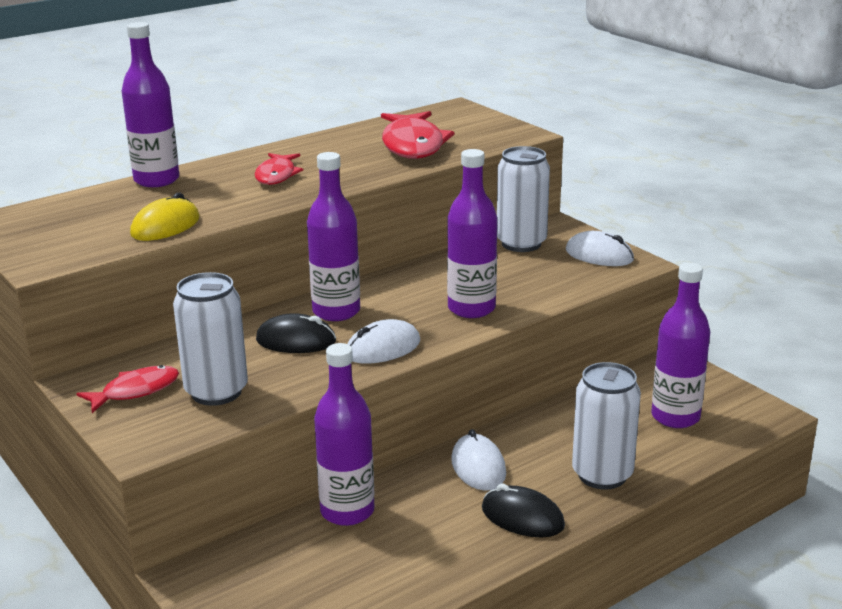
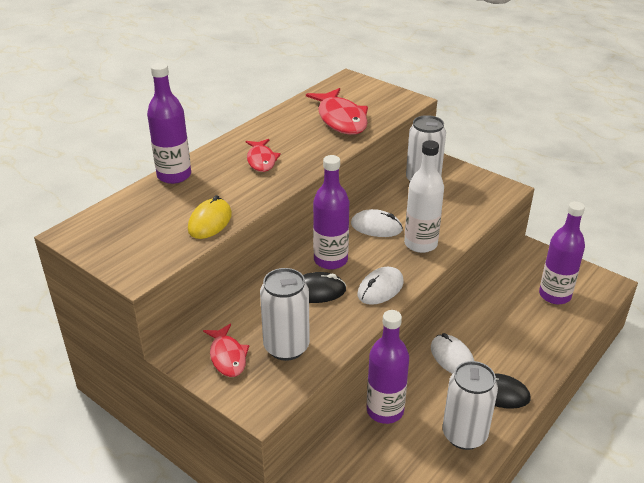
camera: 15 degrees left, 10 degrees up
red fish [76,365,179,413] -> red fish turned 120 degrees clockwise [203,324,249,377]
purple bottle [447,149,497,318] -> white bottle [404,140,444,253]
white mouse [566,231,634,266] -> white mouse moved to [351,209,403,237]
white can [572,362,641,490] -> white can moved to [442,361,498,450]

